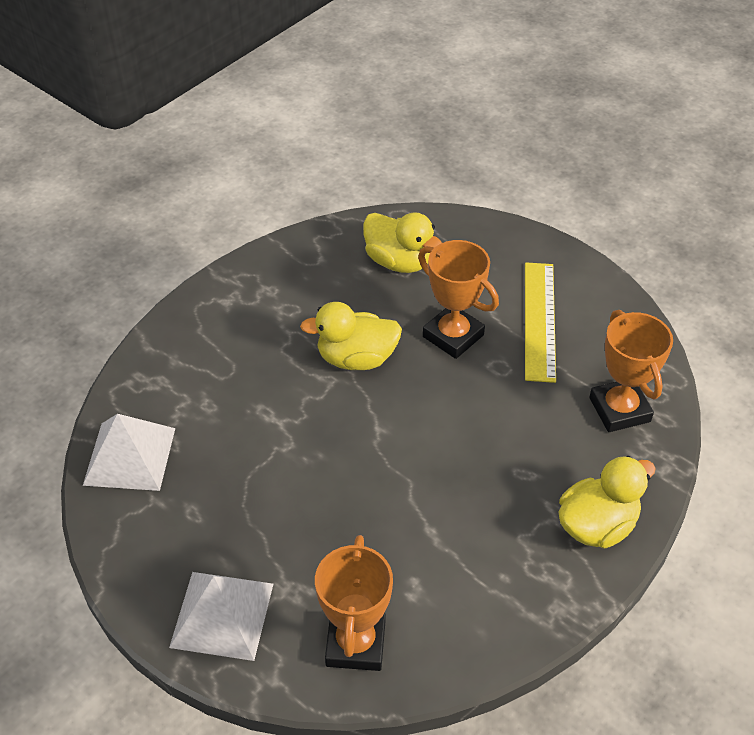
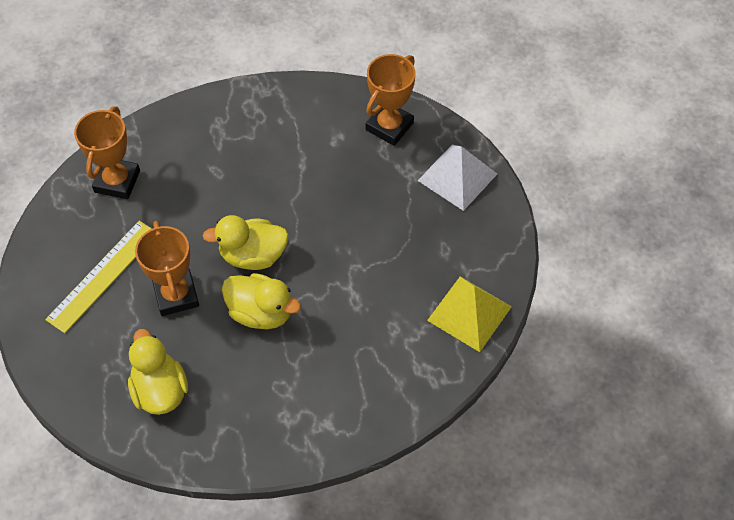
camera: 150 degrees left, 10 degrees up
white pyramid [83,414,175,491] -> yellow pyramid [427,277,512,352]
yellow duck [559,456,656,549] -> yellow duck moved to [202,215,289,270]

